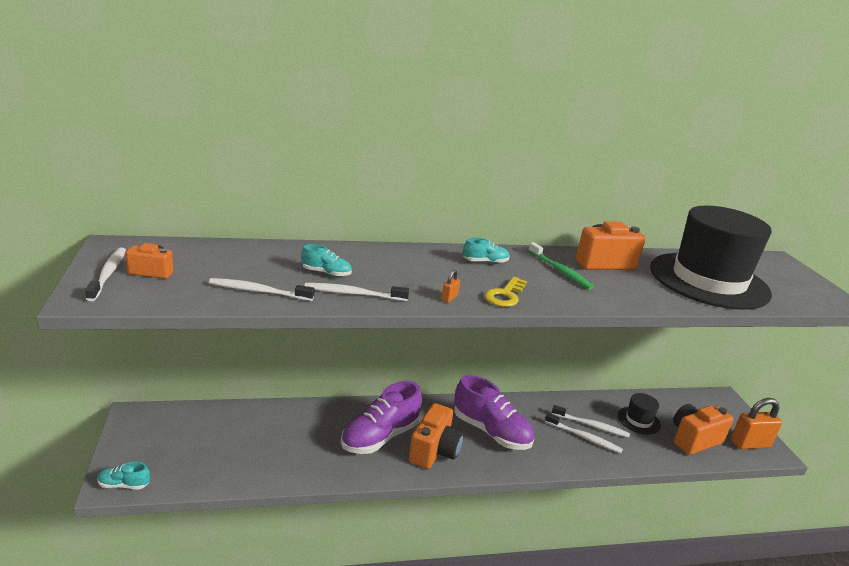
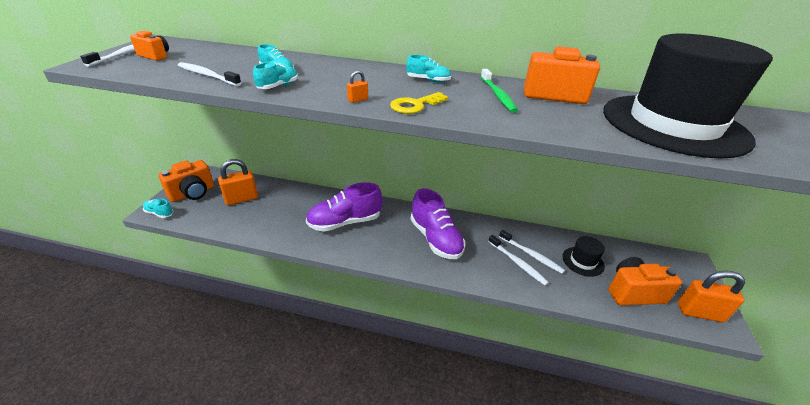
camera: 25 degrees right, 10 degrees up
white toothbrush [305,283,409,301] -> turquoise shoe [253,62,298,89]
orange camera [409,403,464,469] -> orange camera moved to [158,160,214,202]
none -> orange padlock [218,159,258,205]

